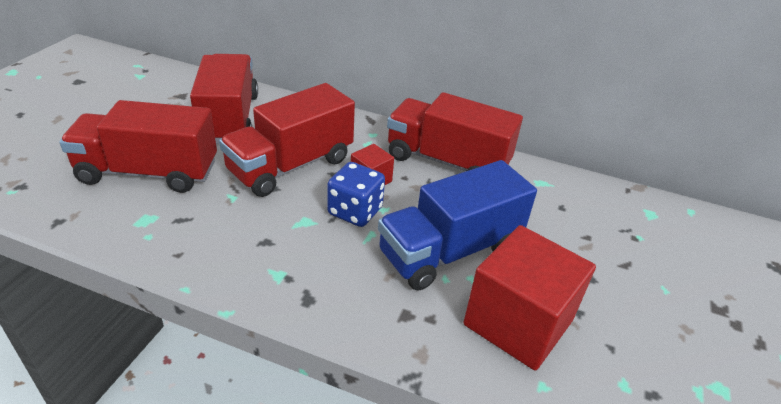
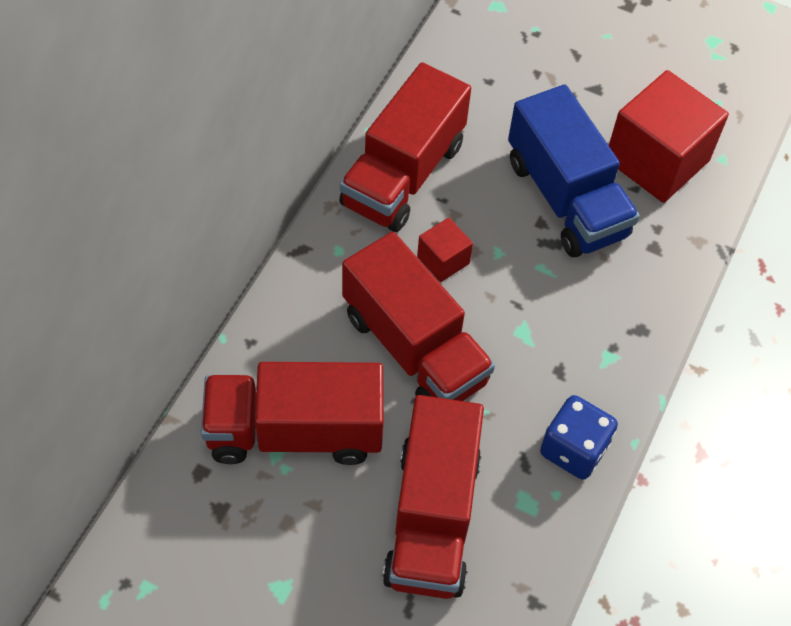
camera: 85 degrees left, 20 degrees up
blue dice [327,162,385,227] -> blue dice moved to [540,395,618,480]

